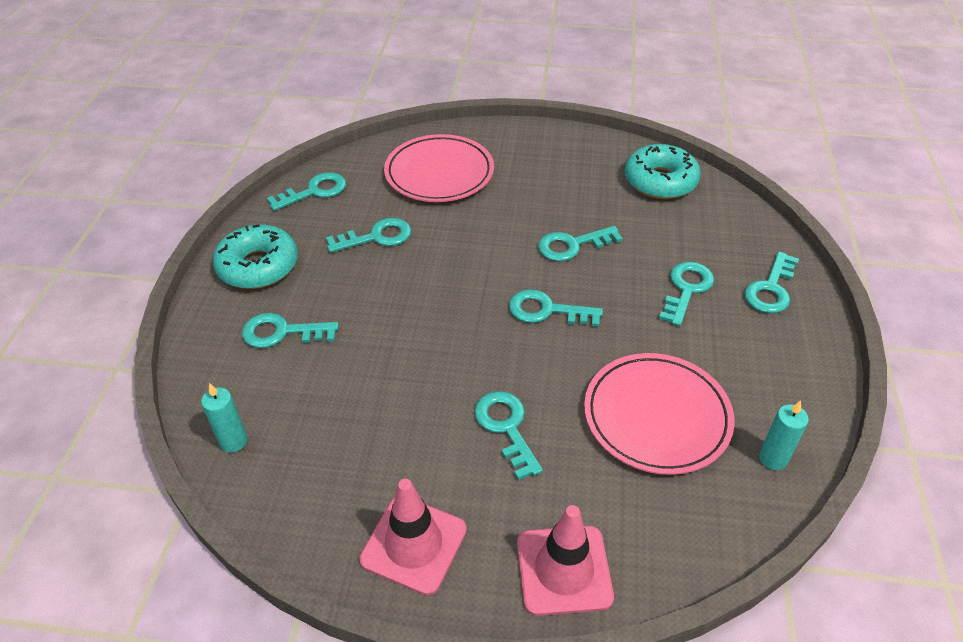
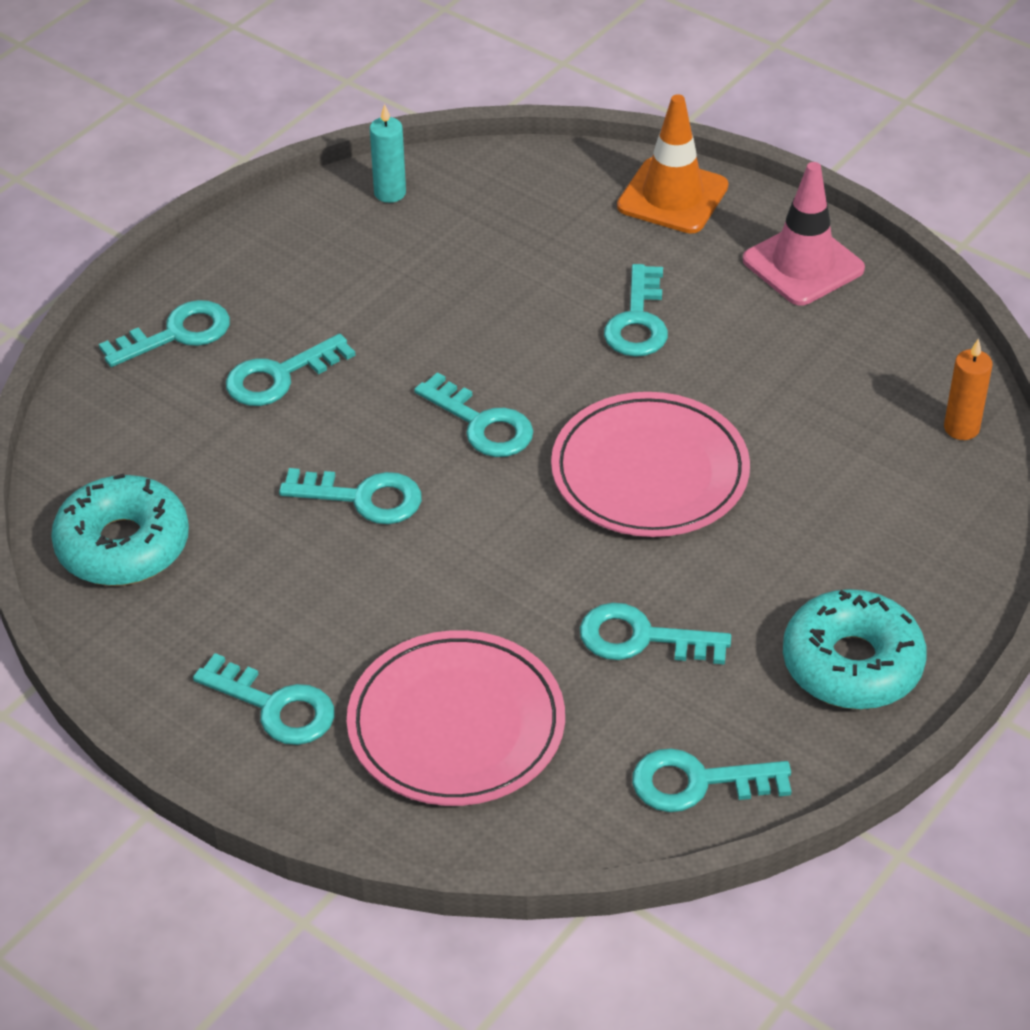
camera: 150 degrees left, 0 degrees up
turquoise candle [201,383,247,452] -> orange candle [944,338,992,440]
turquoise key [242,313,339,348] -> turquoise key moved to [193,653,334,745]
pink traffic cone [517,505,614,616] -> orange traffic cone [617,94,728,234]
pink plate [584,353,735,475] -> pink plate moved to [551,392,750,537]

